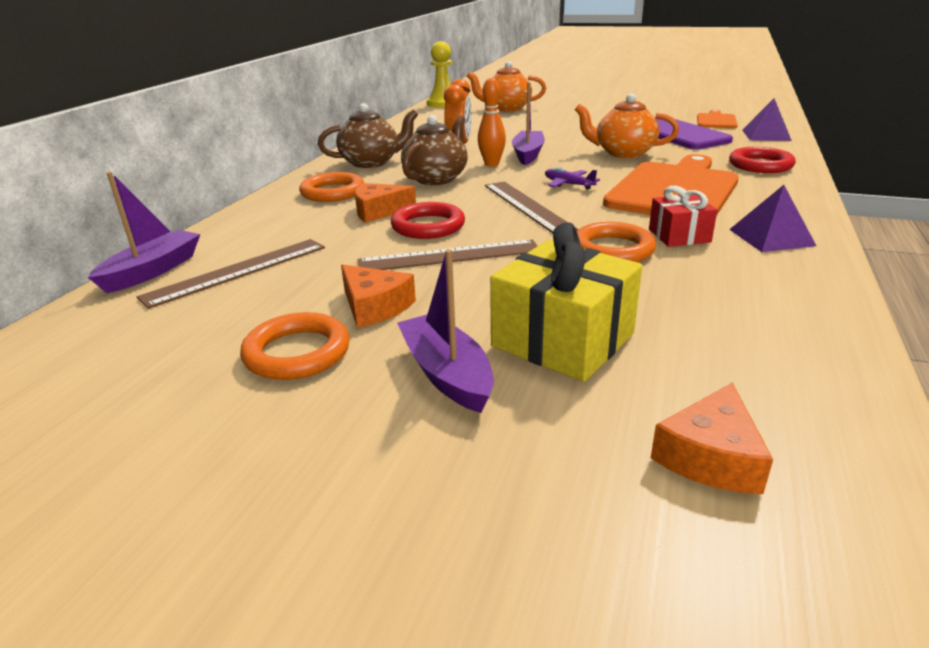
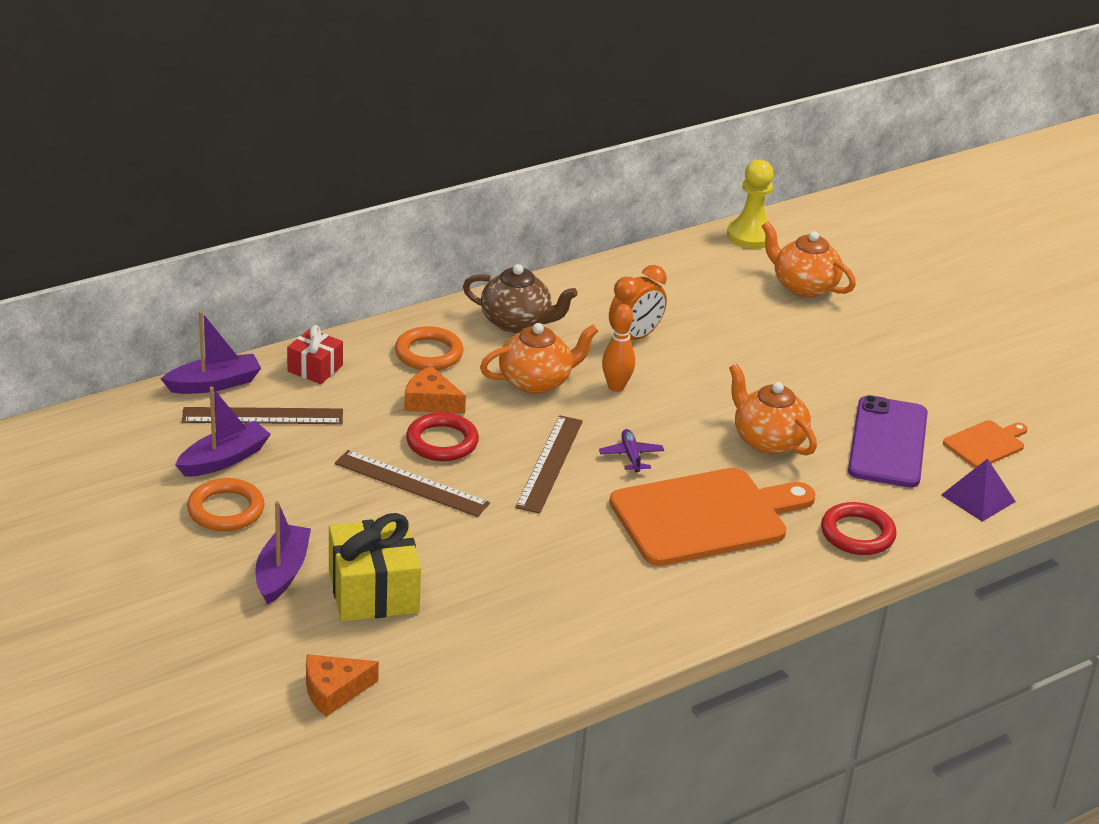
camera: 35 degrees right, 5 degrees up
orange cheese [341,265,416,328] -> none
brown teapot [401,115,468,185] -> orange teapot [480,323,598,394]
purple boat [512,82,545,165] -> purple boat moved to [175,387,271,477]
orange ring [577,222,656,262] -> none
red gift [649,186,717,247] -> red gift moved to [287,325,343,384]
purple pyramid [729,185,816,252] -> none

